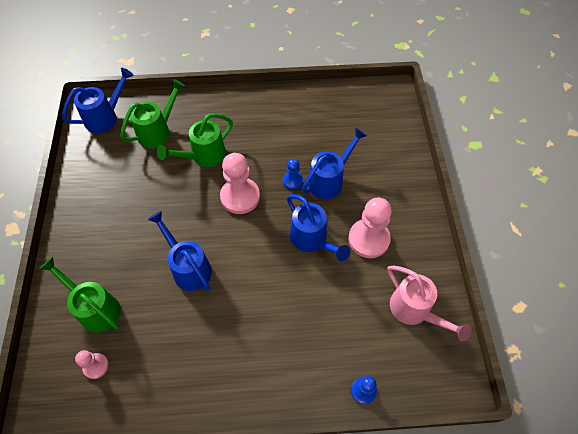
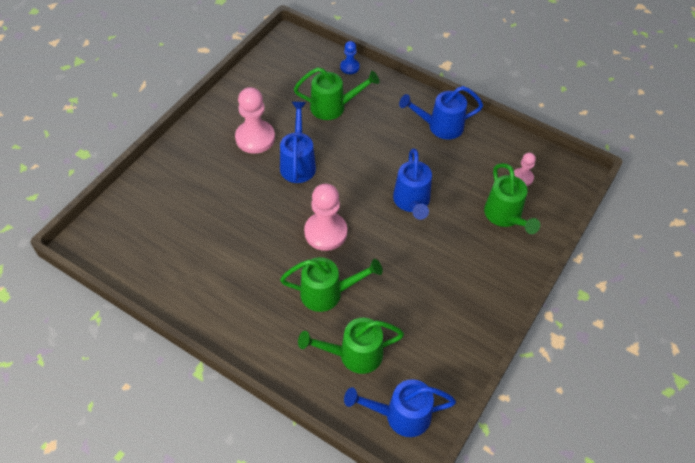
camera: 145 degrees left, 5 degrees down
blue pawn [283,159,303,190] -> none
blue watering can [302,128,367,199] -> blue watering can moved to [399,86,483,139]
pink watering can [387,266,472,342] -> none
none -> green watering can [294,67,379,120]

